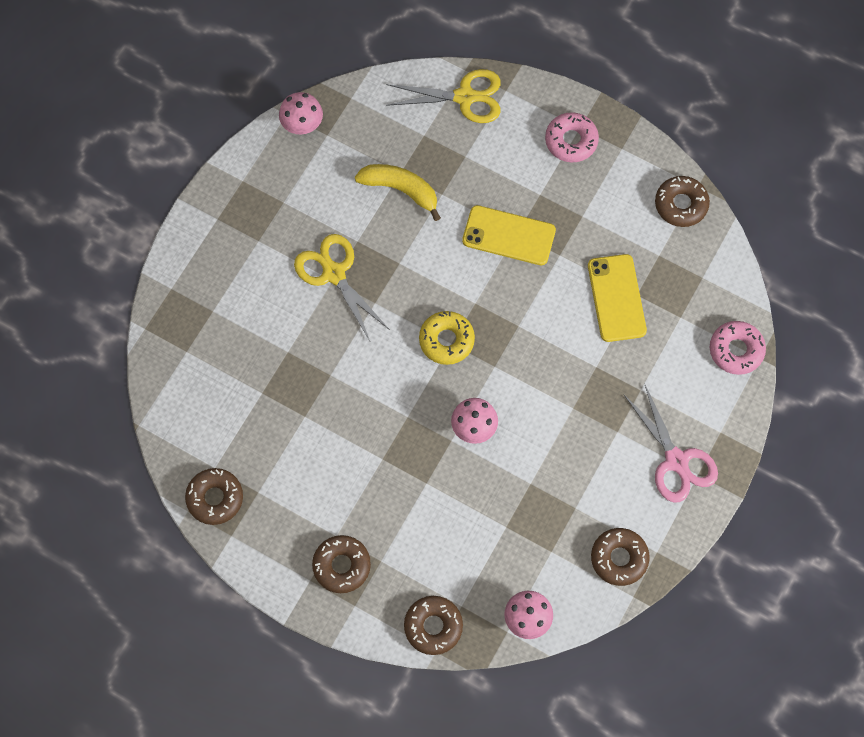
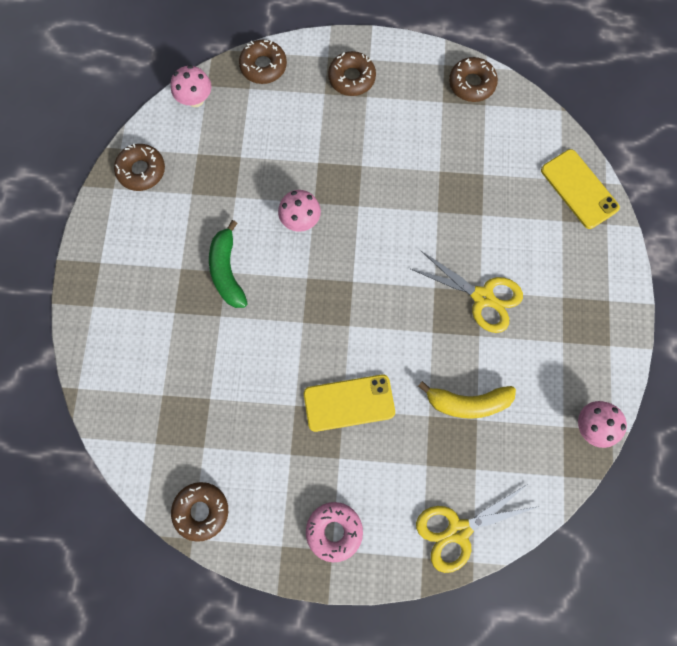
camera: 155 degrees right, 5 degrees up
yellow donut [419,311,475,365] -> none
yellow phone [588,254,647,342] -> yellow phone moved to [541,149,620,229]
pink scissors [624,383,718,503] -> none
pink donut [710,321,766,375] -> none
none -> green banana [209,220,248,308]

